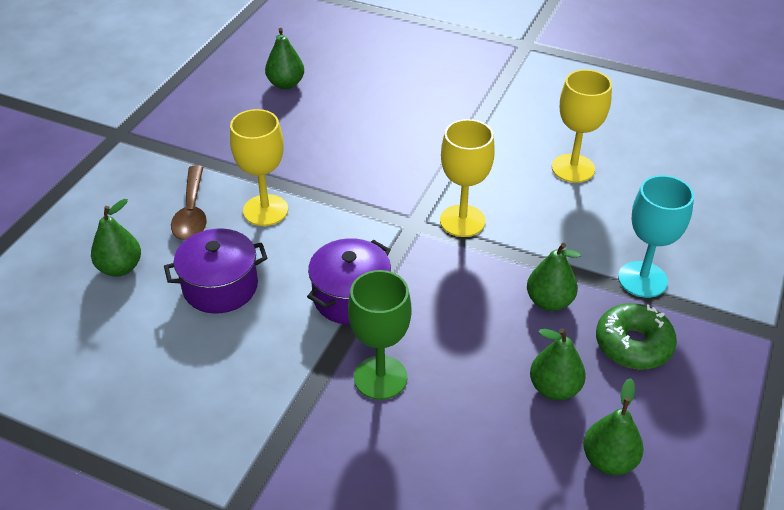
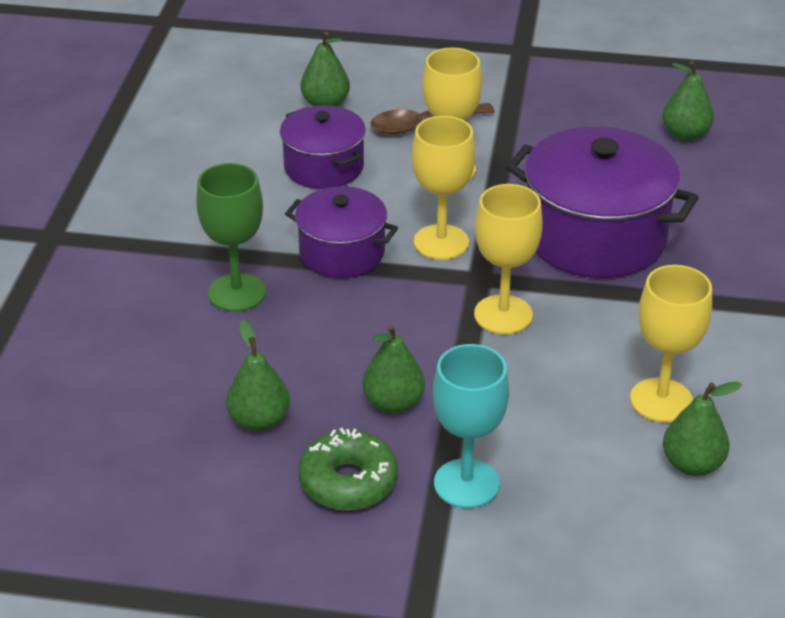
camera: 75 degrees right, 5 degrees down
green pear [583,378,644,475] -> green pear moved to [663,382,742,476]
none -> yellow goblet [412,116,475,260]
none -> purple pot [506,127,699,278]

